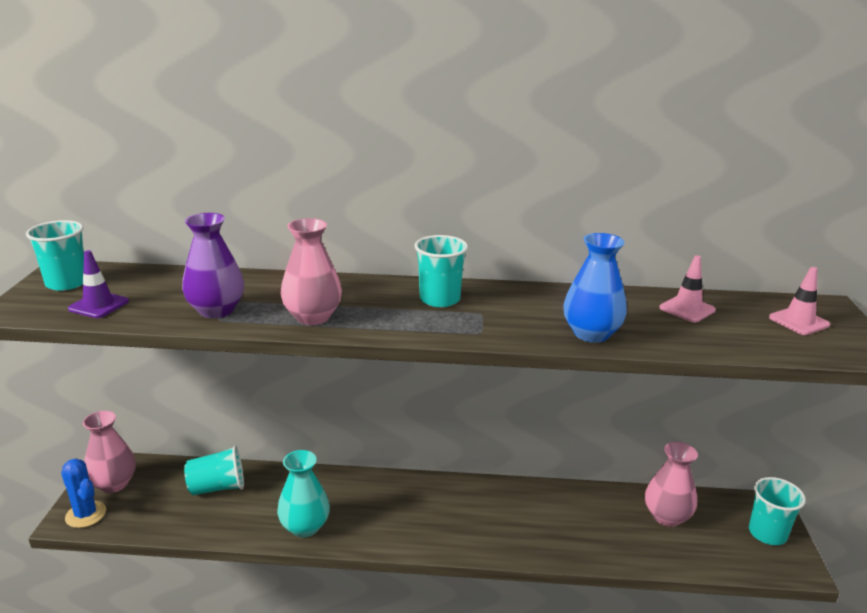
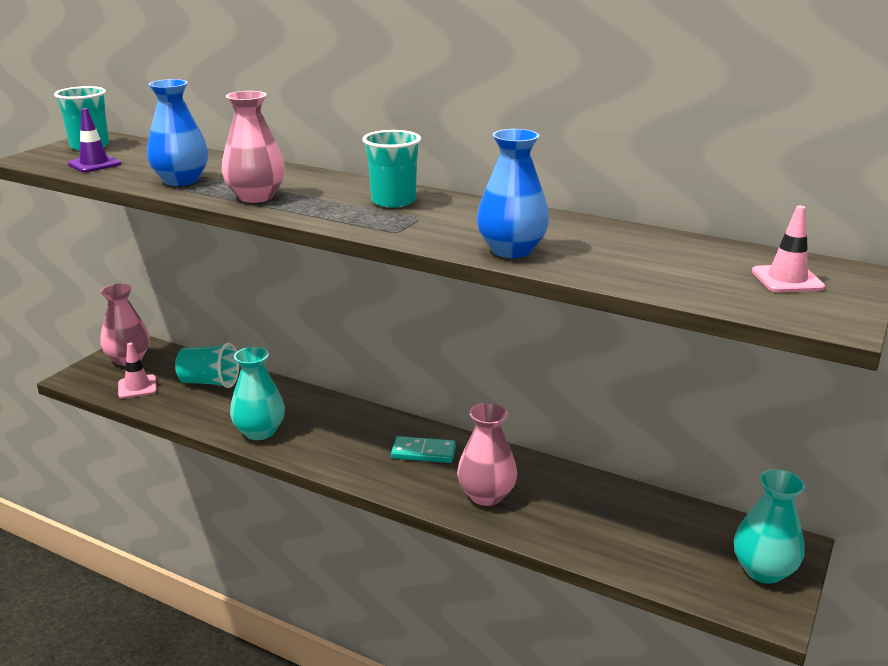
camera: 25 degrees right, 0 degrees up
blue cactus [61,459,106,528] -> none
purple vase [182,213,244,318] -> blue vase [147,79,208,186]
pink vase [645,442,698,527] -> pink vase moved to [457,403,517,506]
pink traffic cone [660,255,716,322] -> pink traffic cone moved to [118,343,157,399]
turquoise cup [749,477,806,545] -> turquoise vase [734,469,805,584]
none -> turquoise domino [391,436,456,463]

